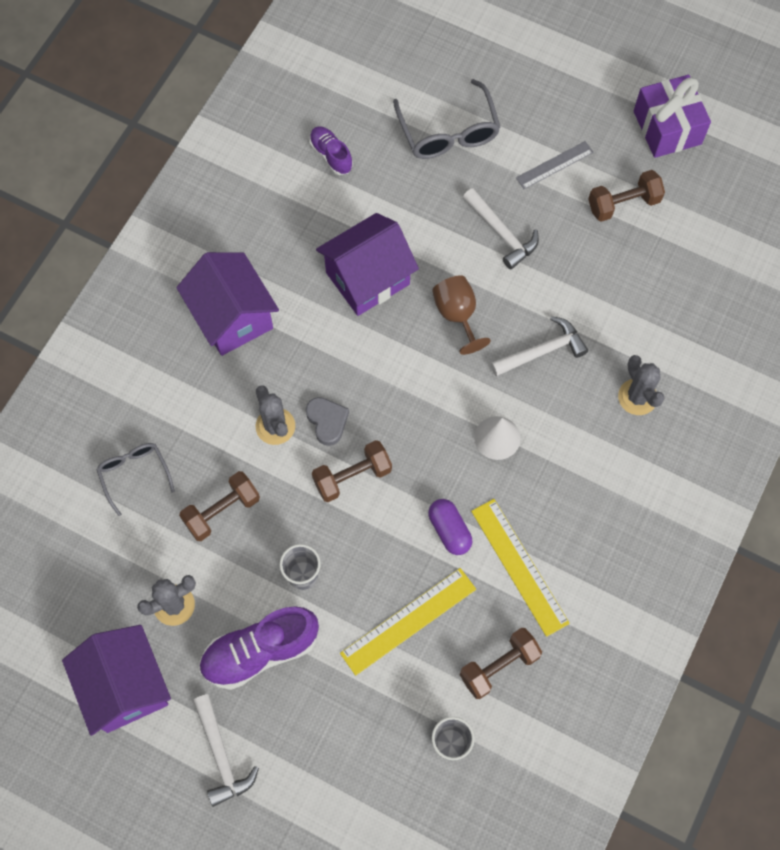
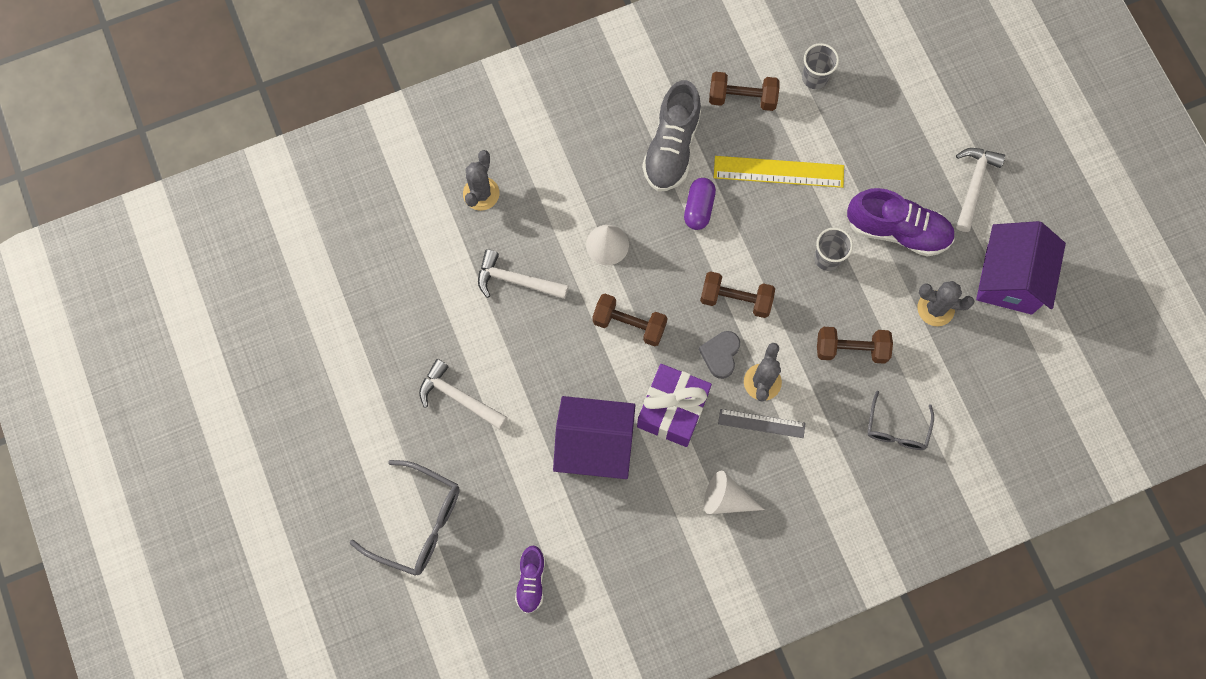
camera: 140 degrees left, 5 degrees up
purple house [176,252,279,356] -> white cone [704,471,765,514]
grey glasses [393,79,500,159] -> grey glasses turned 90 degrees clockwise [349,460,460,576]
brown goblet [432,275,491,355] -> none
white hammer [463,188,539,269] -> white hammer turned 60 degrees counterclockwise [419,359,508,430]
yellow ruler [471,499,570,637] -> grey shoe [642,80,701,191]
grey ruler [516,141,594,189] -> grey ruler moved to [718,409,806,438]
brown dumbbell [588,170,665,222] -> brown dumbbell moved to [592,294,668,346]
purple gift [634,75,711,158] -> purple gift moved to [637,364,712,447]

